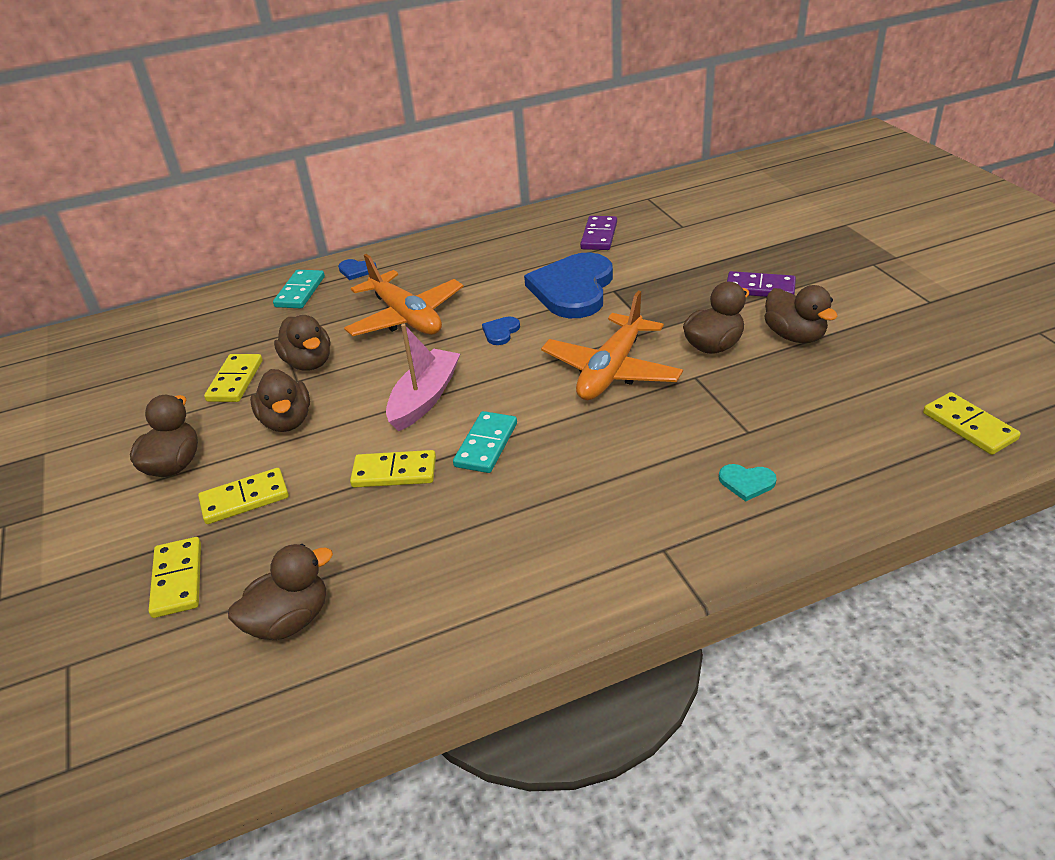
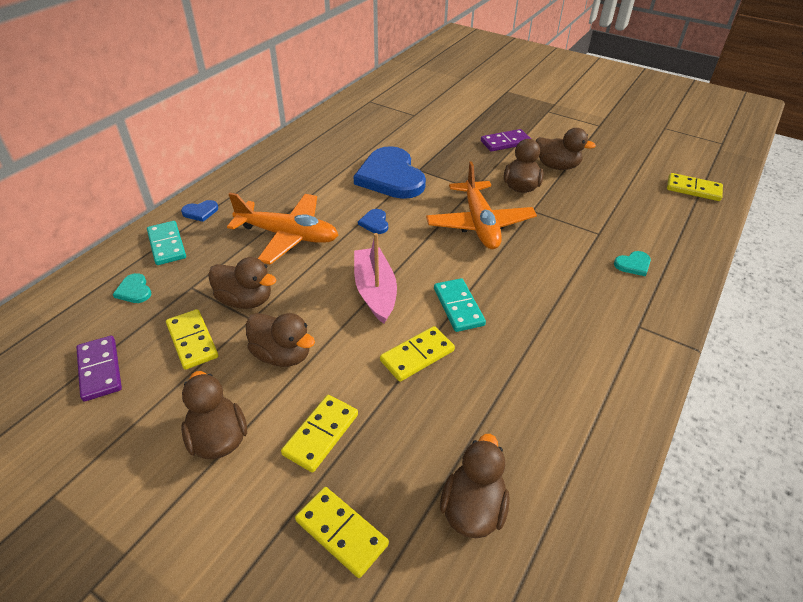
camera: 40 degrees left, 5 degrees up
purple domino [580,216,617,250] -> purple domino moved to [76,336,122,402]
none -> turquoise heart [113,273,151,303]

